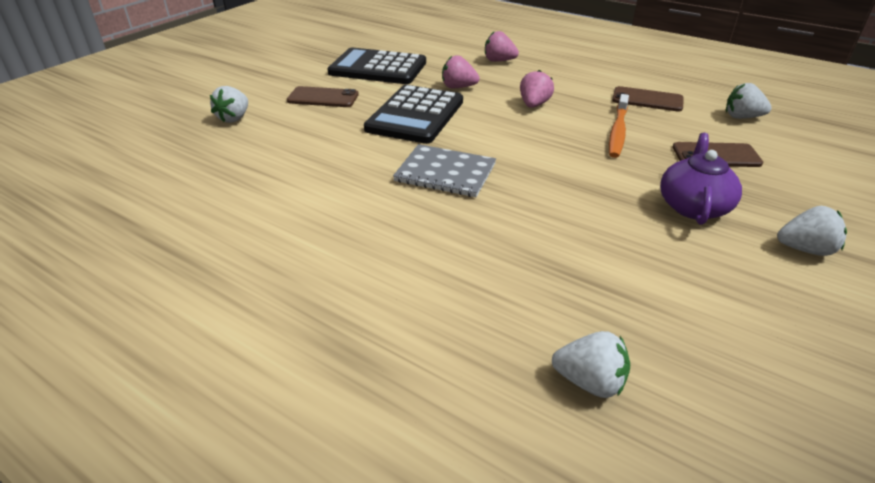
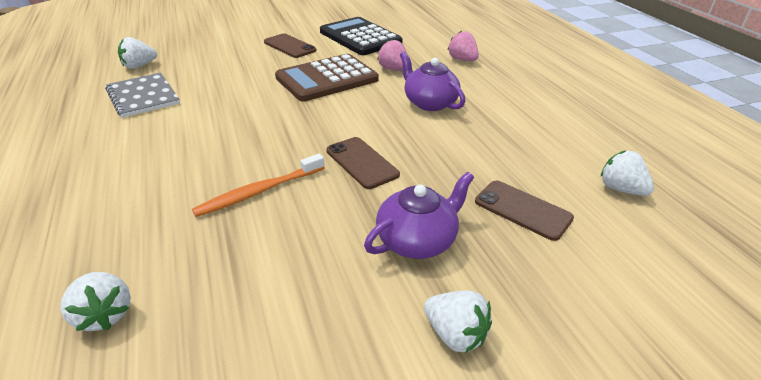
camera: 35 degrees right, 0 degrees up
white strawberry [210,86,248,123] -> white strawberry moved to [118,37,157,69]
black calculator [364,85,463,144] -> brown calculator [275,54,379,102]
grey notebook [393,144,496,197] -> grey notebook moved to [105,73,180,118]
pink strawberry [520,70,554,108] -> purple teapot [400,52,466,111]
orange toothbrush [609,94,629,158] -> orange toothbrush moved to [192,154,325,217]
brown phone [612,86,684,112] -> brown phone moved to [326,137,400,189]

